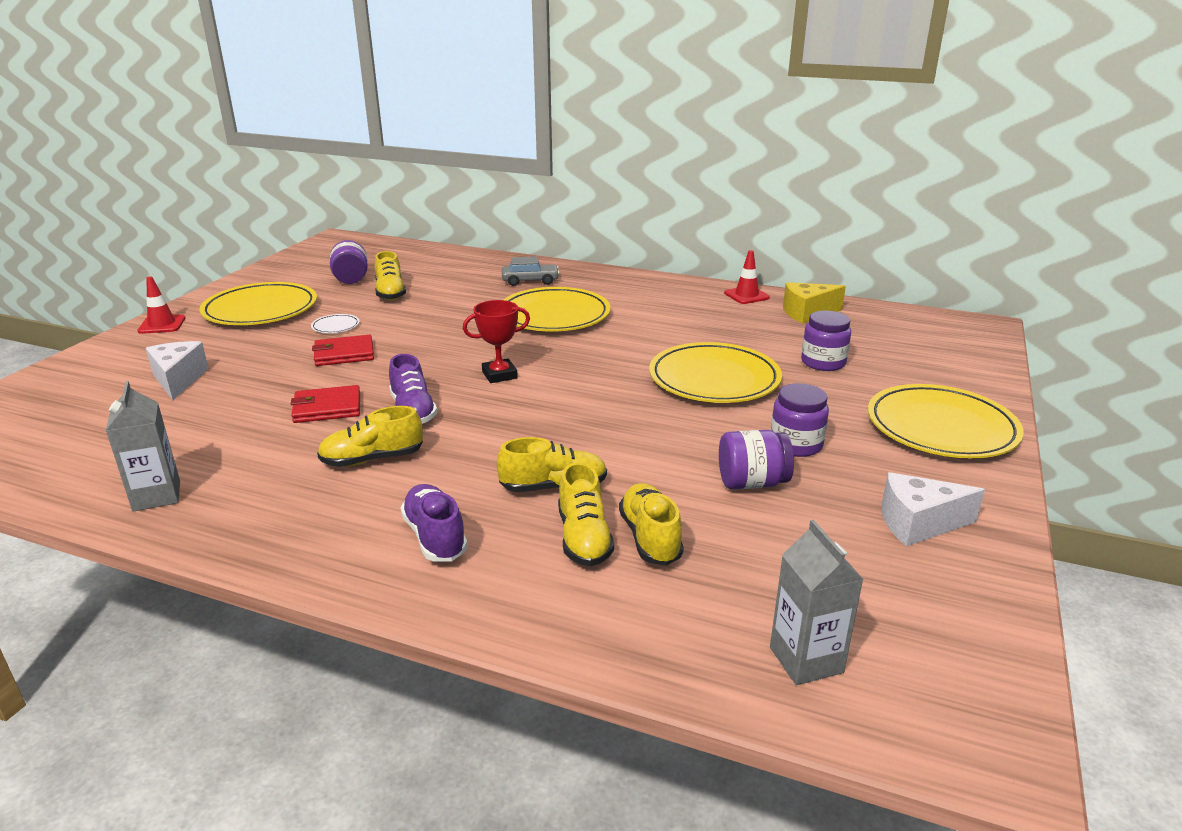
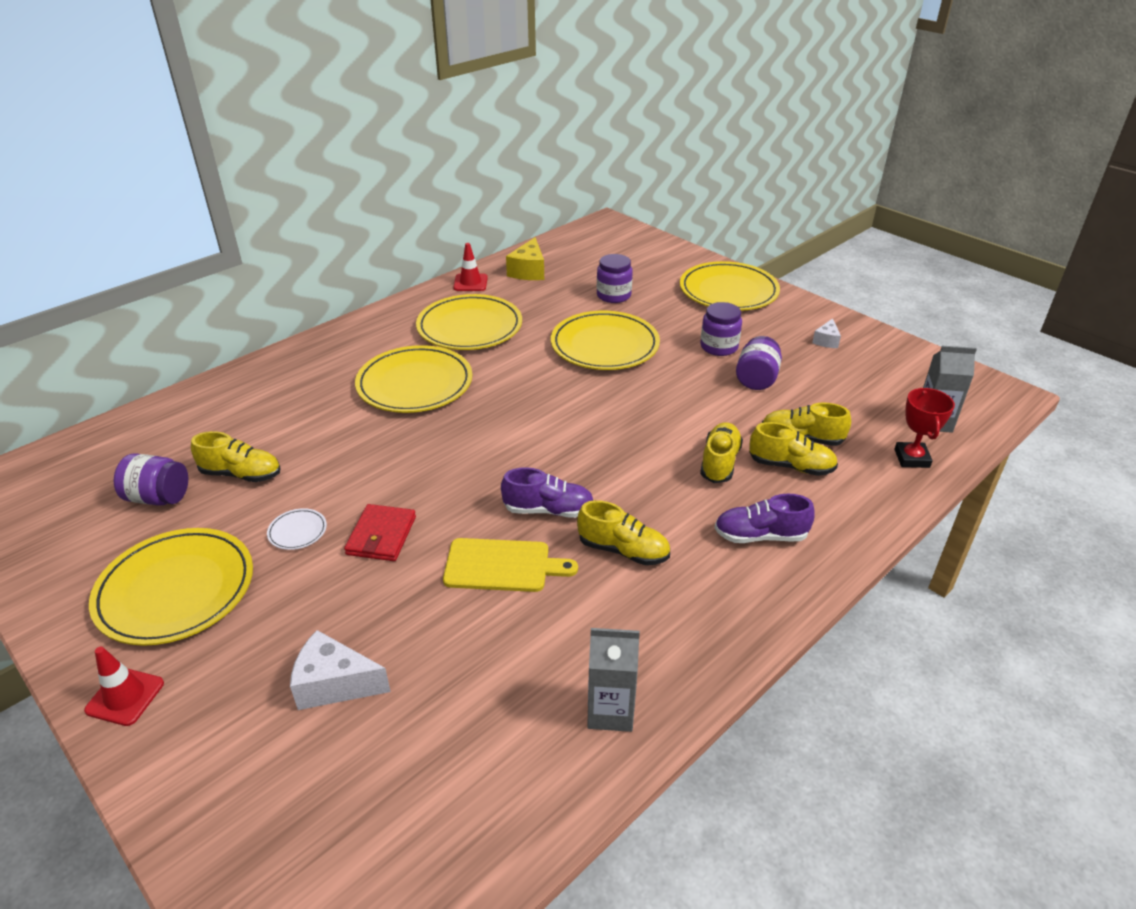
camera: 65 degrees left, 10 degrees up
red wallet [291,385,360,423] -> yellow cutting board [443,538,578,592]
yellow shoe [317,406,423,467] -> yellow shoe turned 75 degrees counterclockwise [577,500,670,565]
red trophy [463,300,530,383] -> red trophy moved to [895,388,955,468]
grey car [502,256,560,286] -> none
white cheese [881,472,985,547] -> white cheese [812,318,841,348], size x0.59
none -> yellow plate [416,294,522,350]

